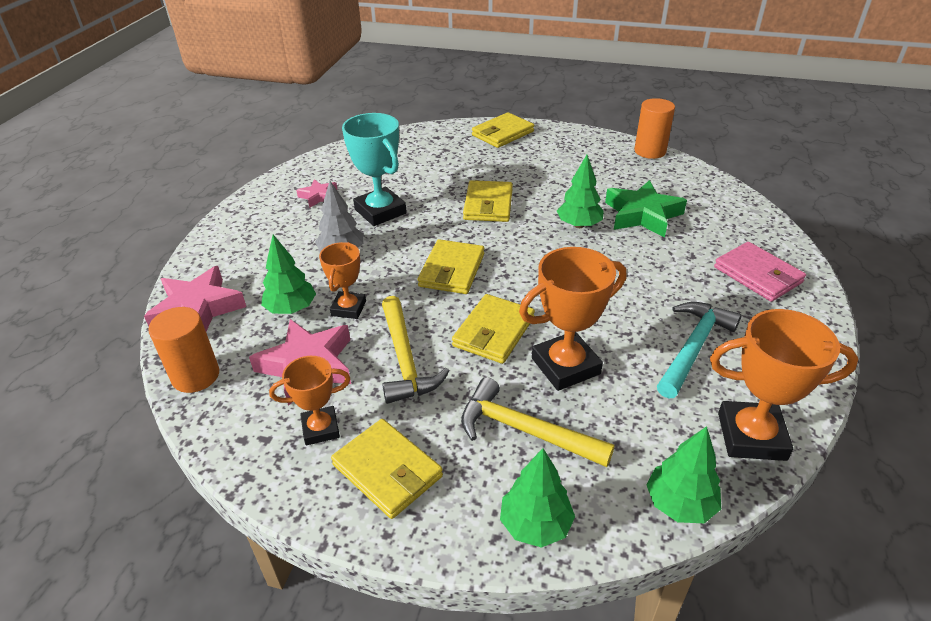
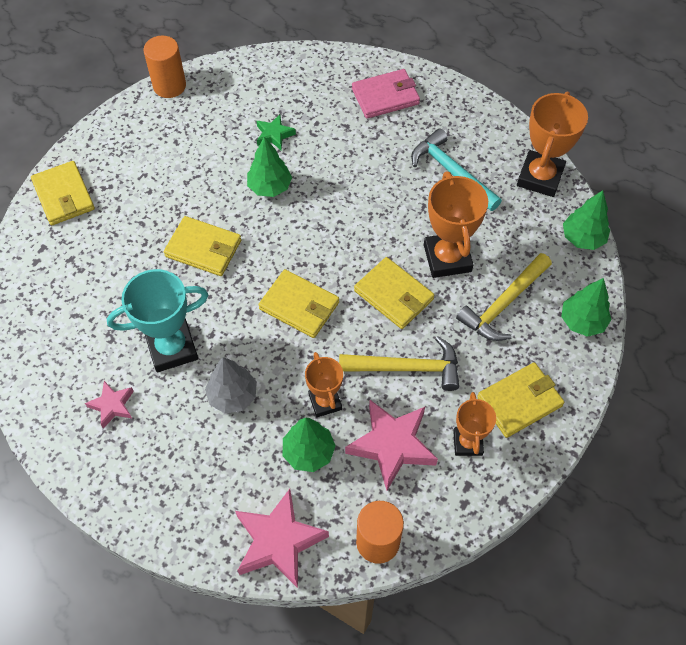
camera: 75 degrees left, 20 degrees up
orange trophy [319,242,366,319] -> orange trophy turned 45 degrees clockwise [305,352,343,417]
green star [605,180,687,238] -> green star [257,114,296,151], size x0.54

